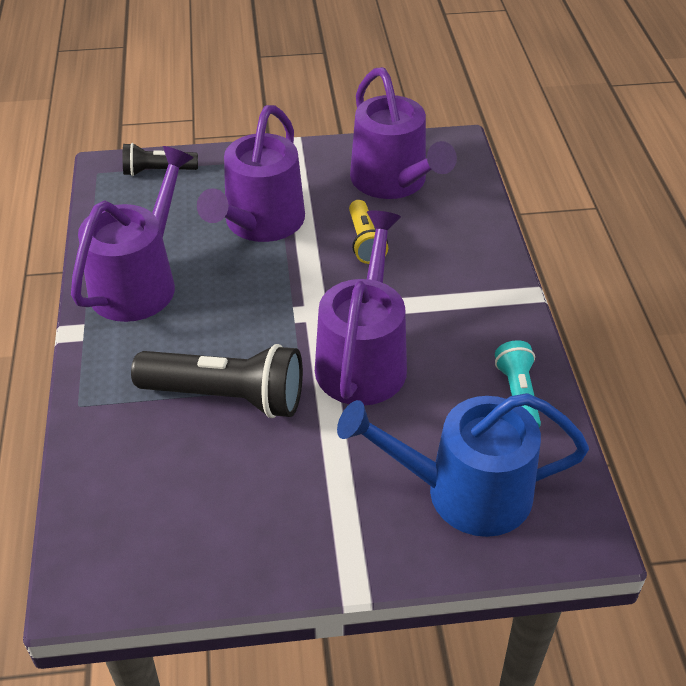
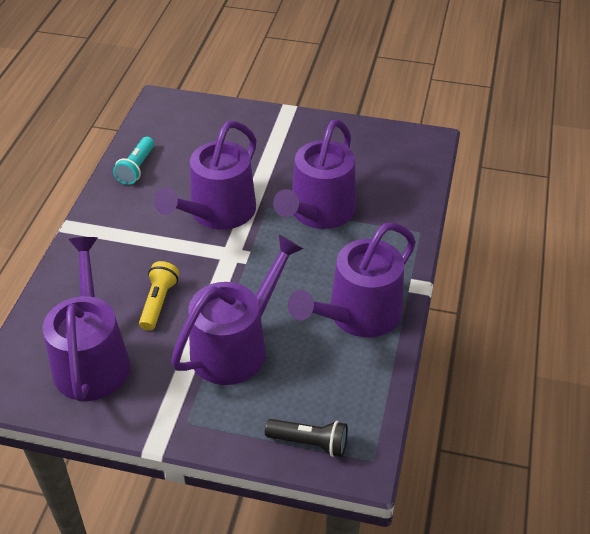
camera: 160 degrees left, 0 degrees up
black flashlight [131,344,303,418] -> purple watering can [273,119,356,229]
blue watering can [337,393,589,537] -> none

